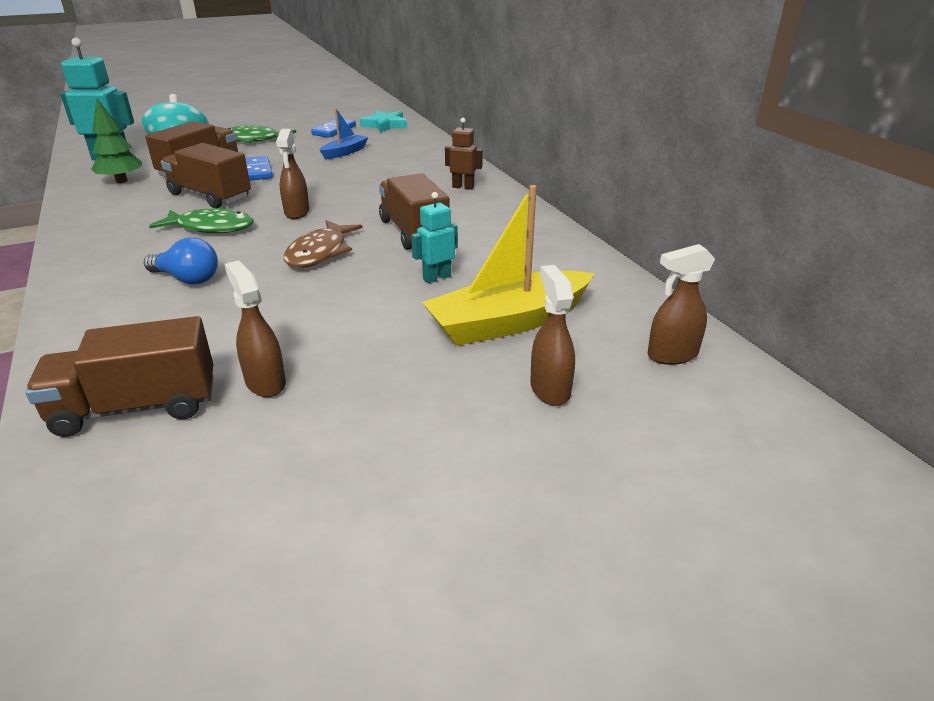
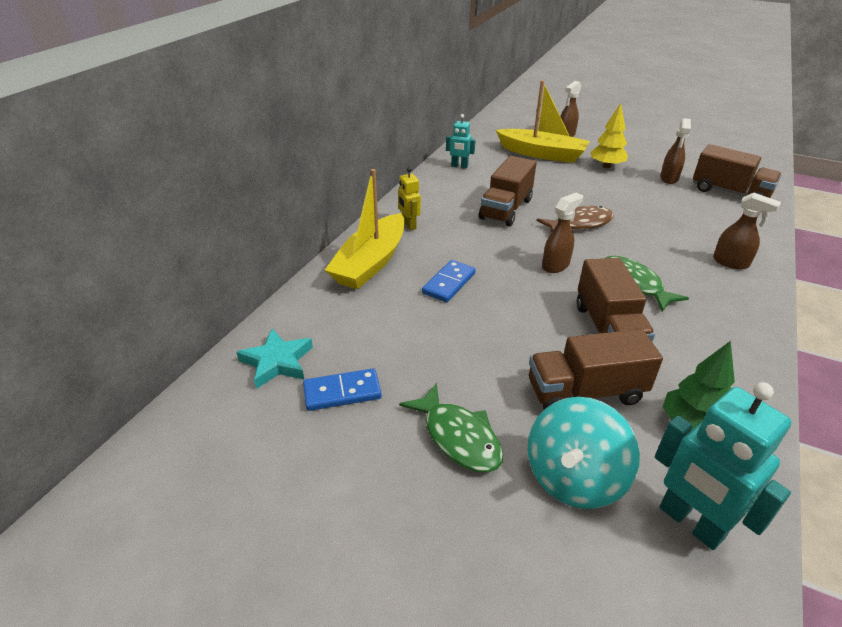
camera: 130 degrees left, 5 degrees up
blue light bulb [144,237,218,285] -> none
blue domino [245,156,273,181] -> blue domino moved to [422,260,476,302]
blue boat [319,108,369,159] -> none
turquoise robot [411,192,458,283] -> turquoise robot moved to [446,114,476,169]
brown robot [445,118,483,190] -> yellow robot [398,167,421,230]
brown spray bottle [648,244,715,365] -> brown spray bottle moved to [713,192,781,269]
none -> yellow boat [325,169,405,290]
none -> yellow tree [590,103,628,168]

